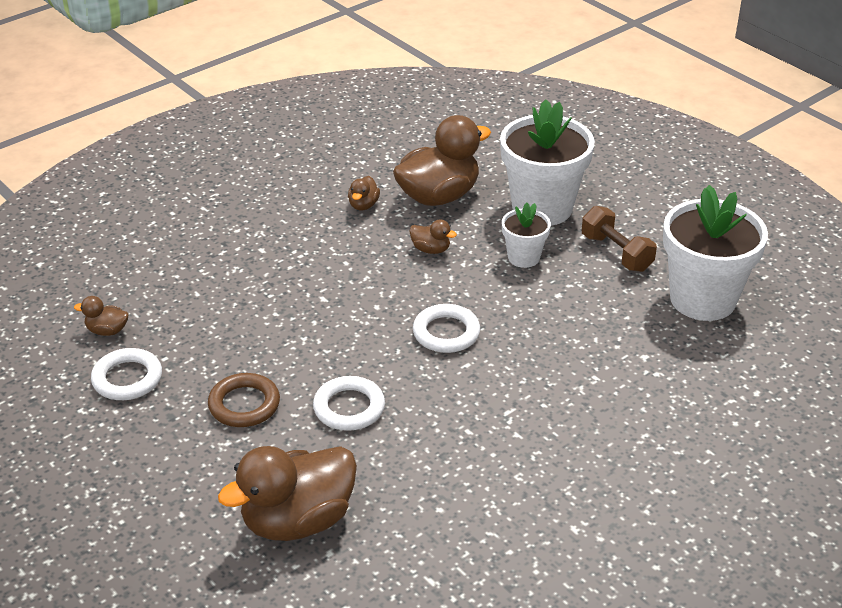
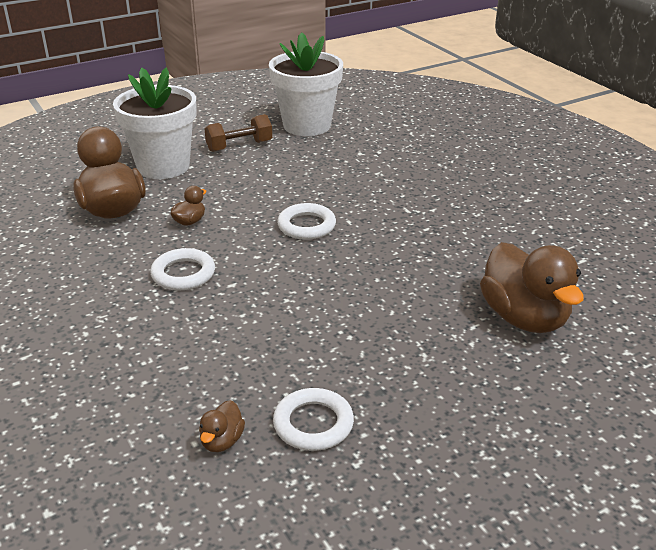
camera: 80 degrees left, 5 degrees down
brown ring [208,373,280,427] -> none
white ring [313,376,385,431] -> white ring moved to [150,248,215,290]
brown duck [348,176,380,210] -> none
white flower pot [502,203,551,268] -> none

